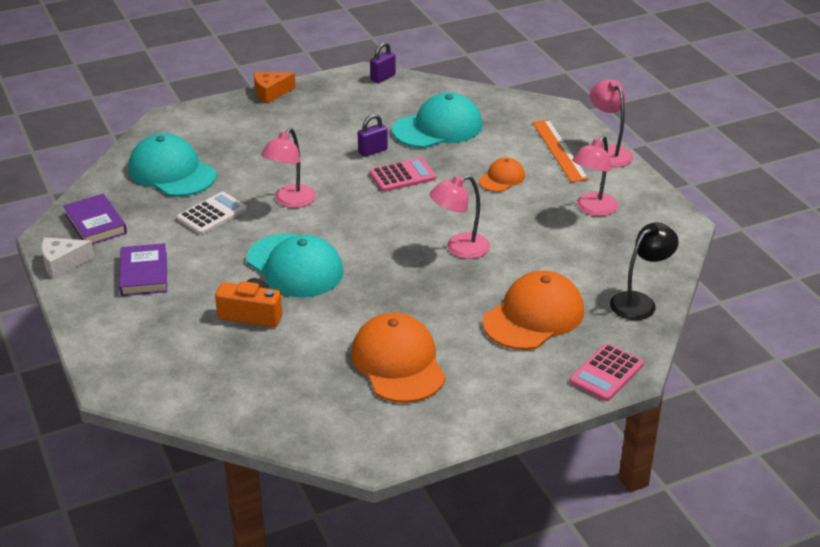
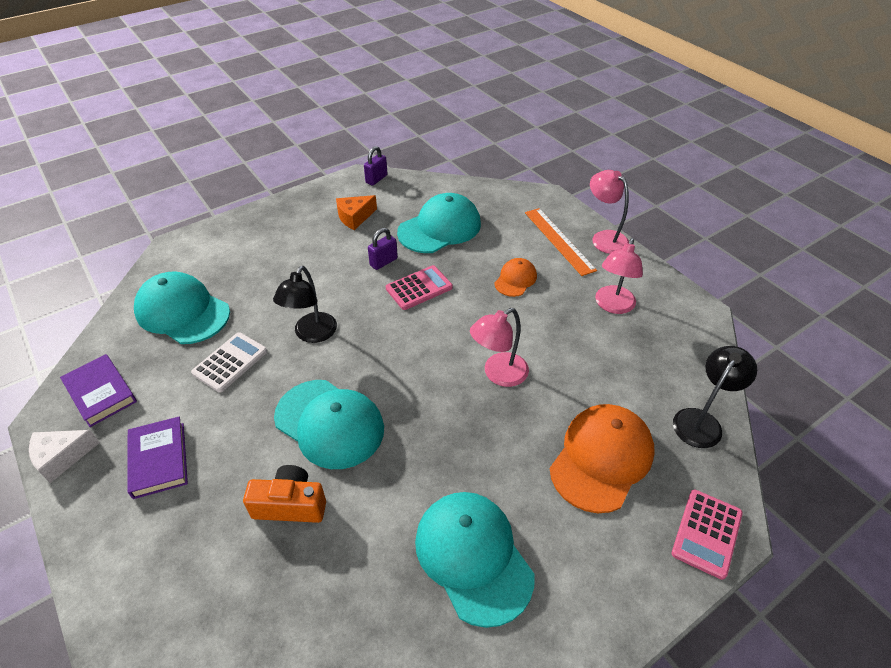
camera: 10 degrees left, 10 degrees up
orange cheese [254,72,296,104] -> orange cheese moved to [336,195,377,230]
pink lamp [261,128,316,208] -> black lamp [273,266,337,343]
orange cap [351,313,446,403] -> turquoise cap [415,492,535,628]

